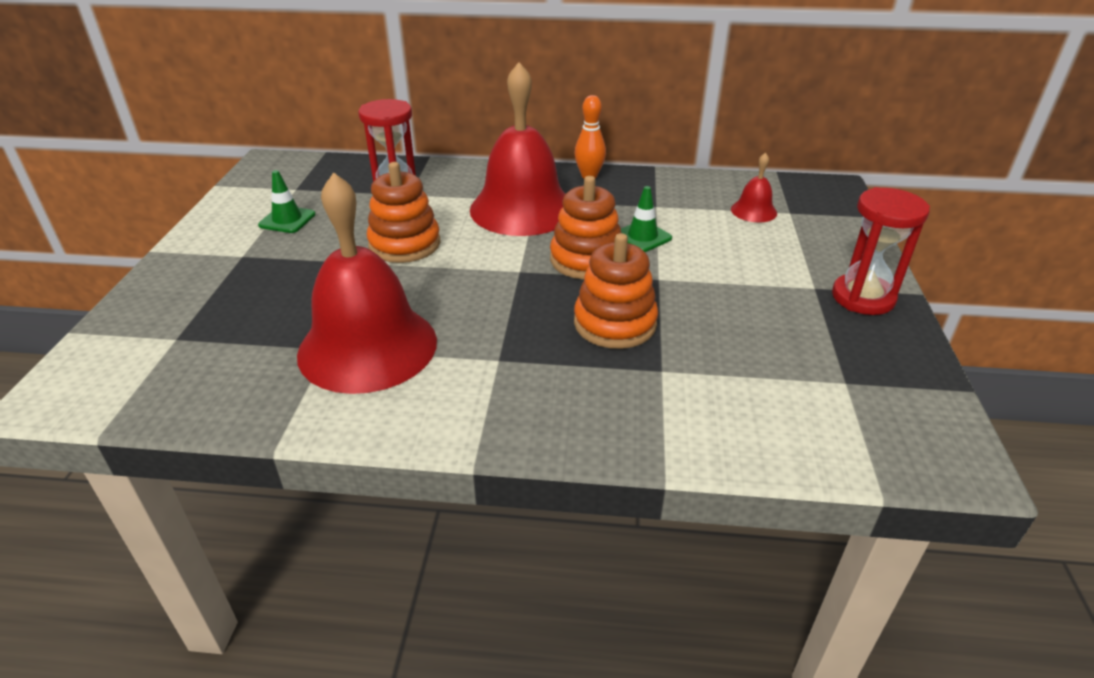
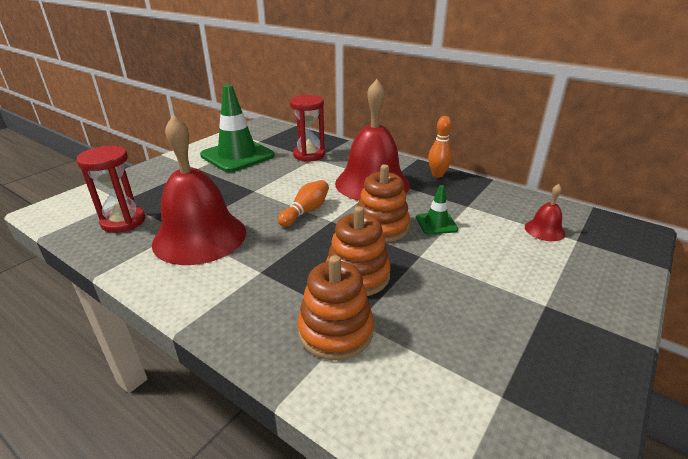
camera: 30 degrees right, 5 degrees down
green traffic cone [258,170,316,233] -> green traffic cone [200,85,275,172], size x2.15
orange stacking toy [367,162,440,263] -> orange stacking toy moved to [297,255,374,360]
red hourglass [832,187,930,315] -> red hourglass moved to [76,145,145,233]
none -> orange bowling pin [278,180,329,227]

